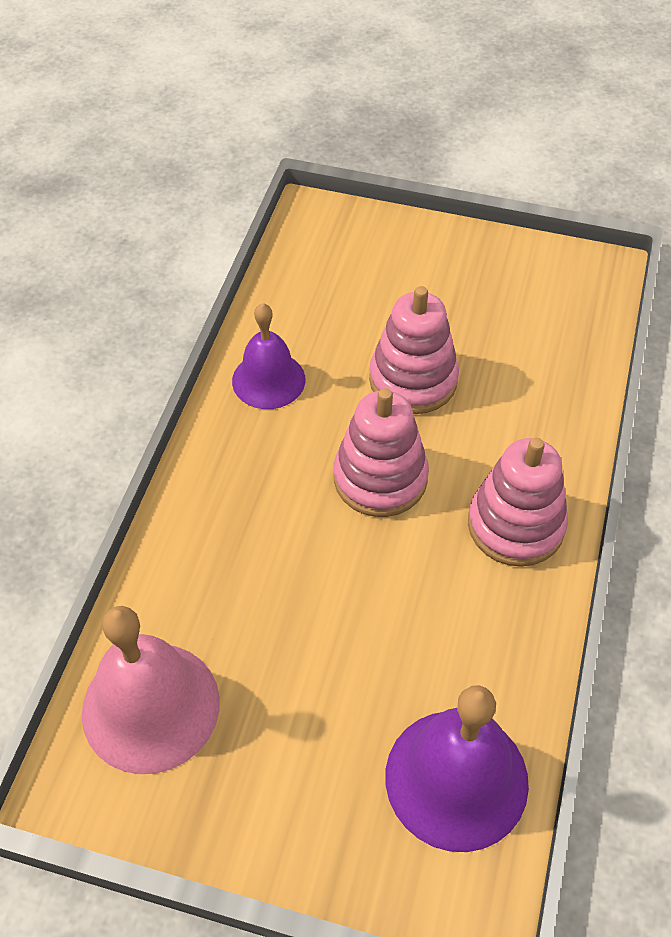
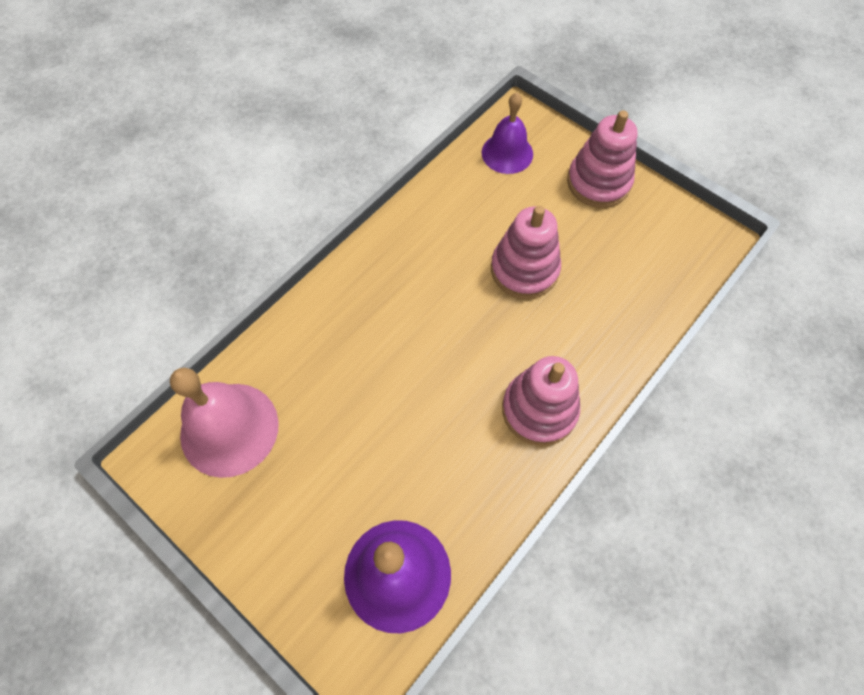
camera: 25 degrees right, 10 degrees up
purple bell [232,303,305,409] -> purple bell moved to [482,93,533,174]
pink stacking toy [334,388,429,517] -> pink stacking toy moved to [567,110,638,208]

